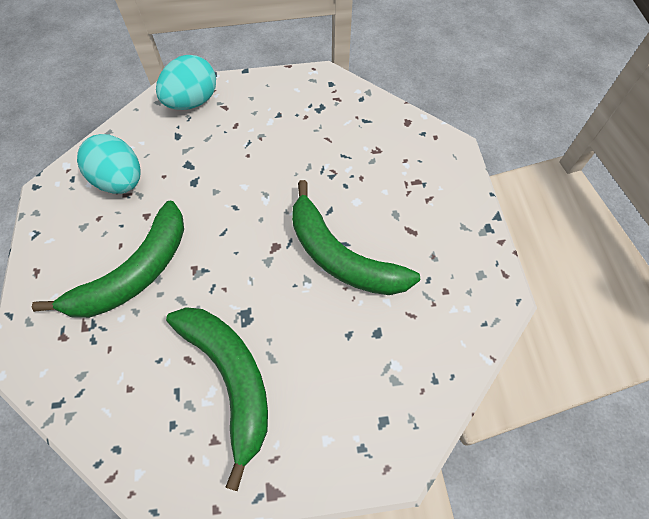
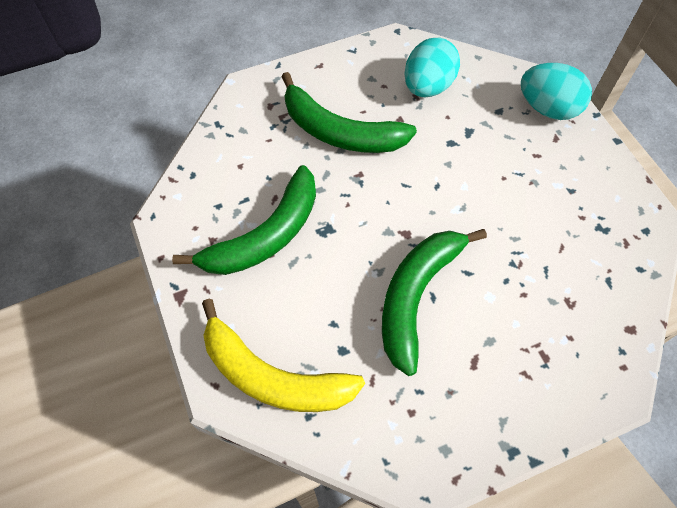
camera: 75 degrees right, 0 degrees up
none -> yellow banana [202,299,365,412]

